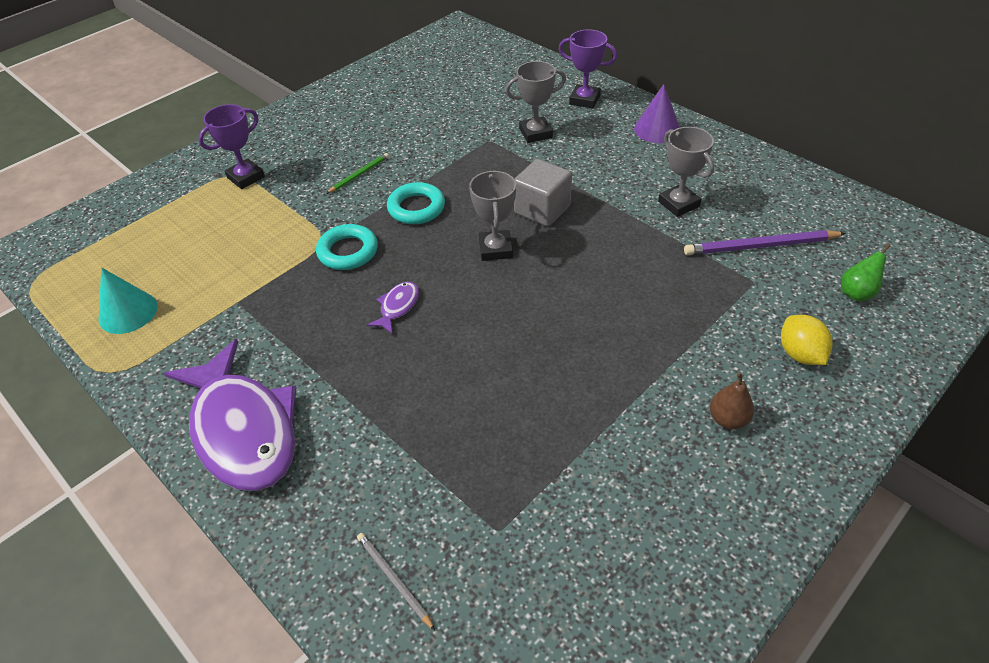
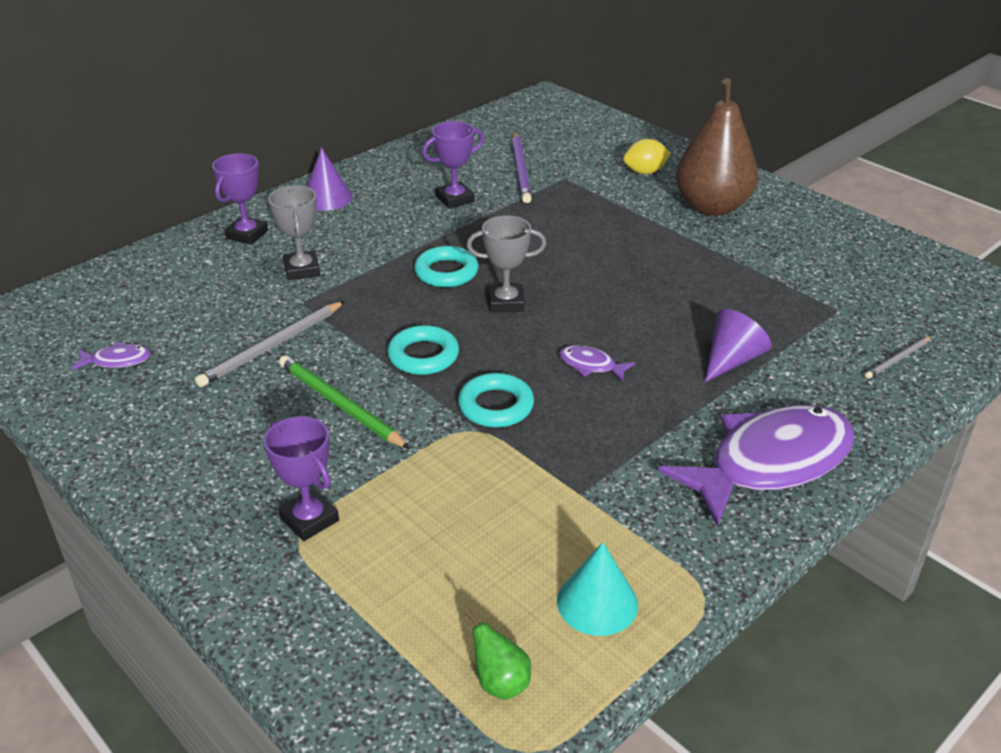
camera: 90 degrees left, 10 degrees down
green pencil [326,153,389,194] -> green pencil [279,355,410,449], size x1.77
grey cube [514,159,572,226] -> turquoise ring [414,246,479,287]
grey trophy [658,127,714,217] -> purple trophy [422,121,484,209]
brown pear [710,373,754,429] -> brown pear [676,78,758,216], size x2.49
green pear [841,244,891,302] -> green pear moved to [465,610,531,700]
none -> purple fish [72,342,151,370]
none -> grey pencil [195,301,345,387]
none -> purple cone [705,309,772,382]

